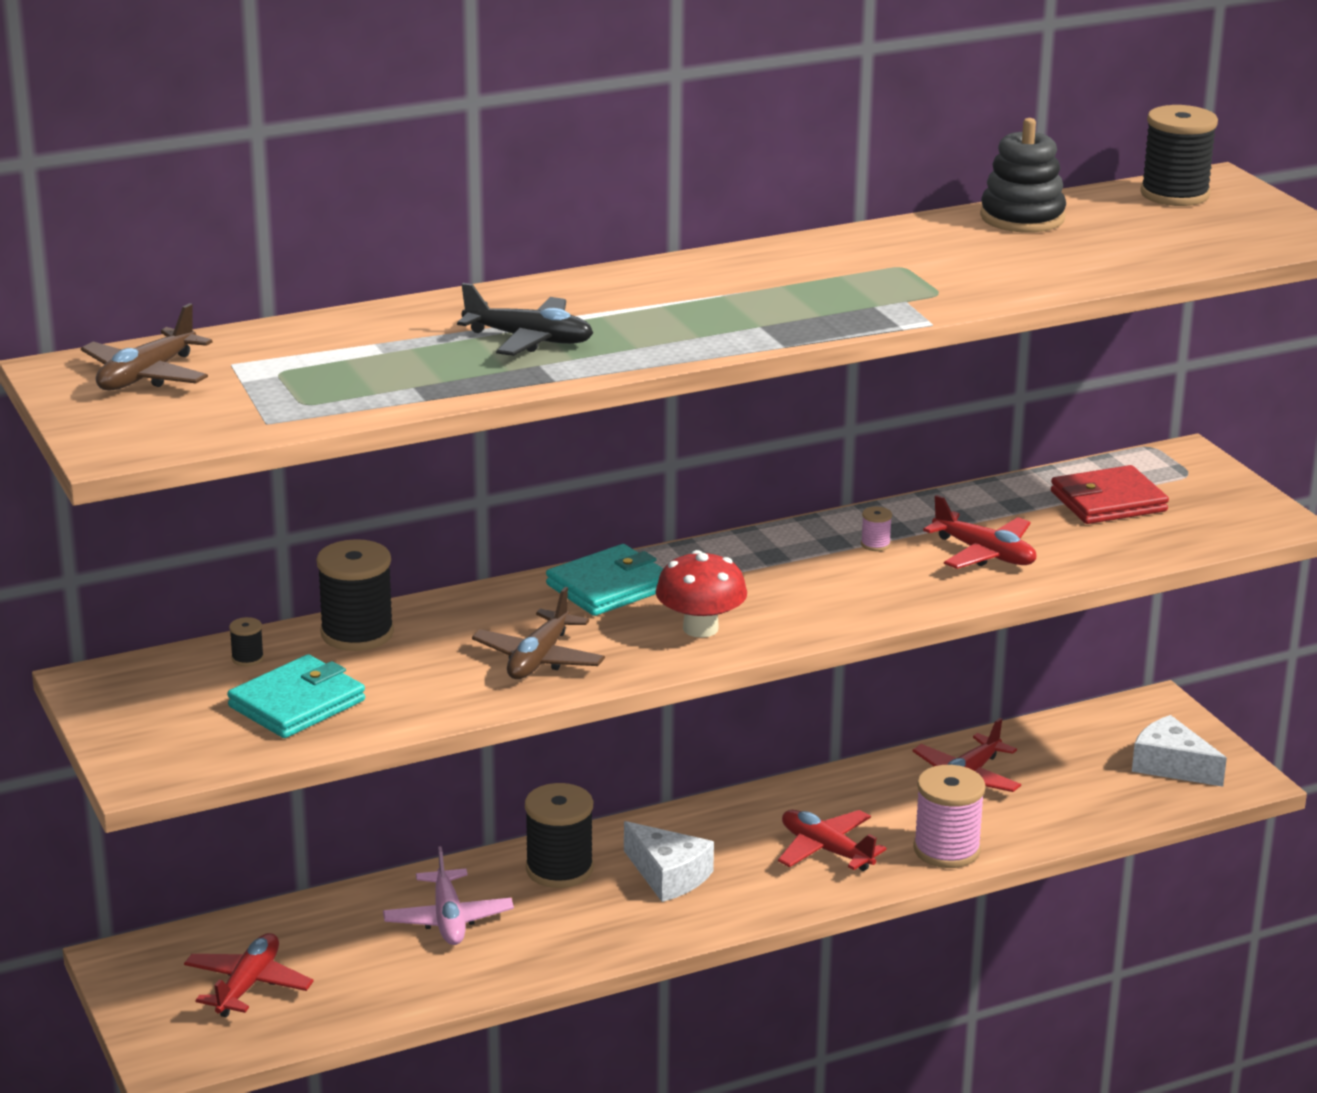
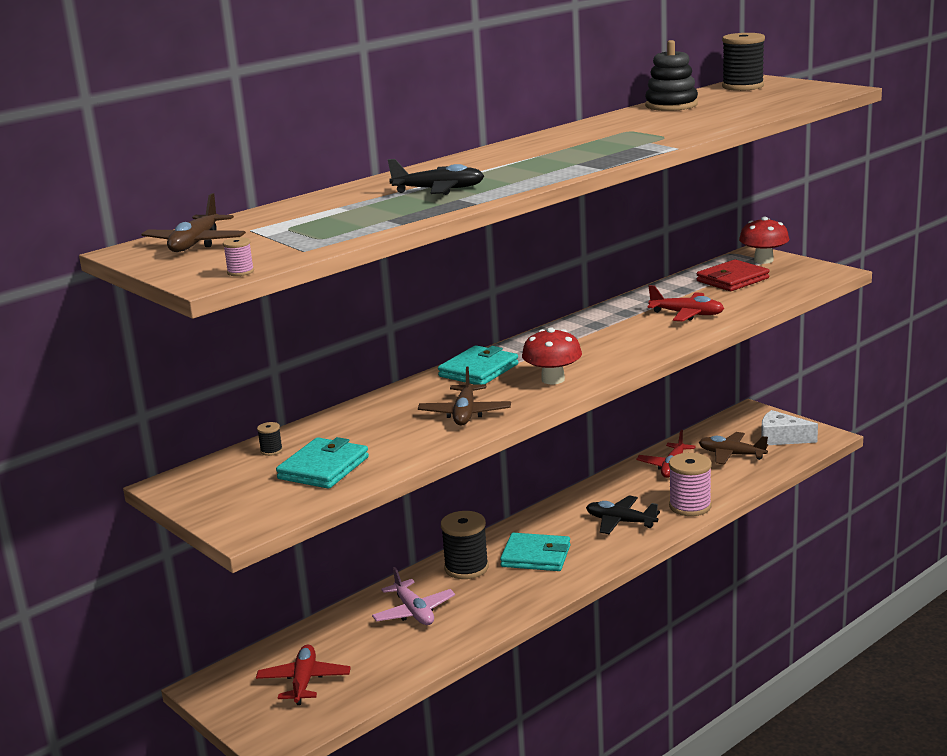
camera: 15 degrees left, 5 degrees down
black spool [317,539,394,651] -> none
white cheese [624,821,714,902] -> turquoise wallet [500,533,571,571]
red plane [778,810,887,871] -> black plane [586,496,660,534]
pink spool [861,506,892,551] -> pink spool moved to [223,237,254,276]
none -> brown plane [699,432,768,465]
none -> red mushroom [739,217,789,264]

